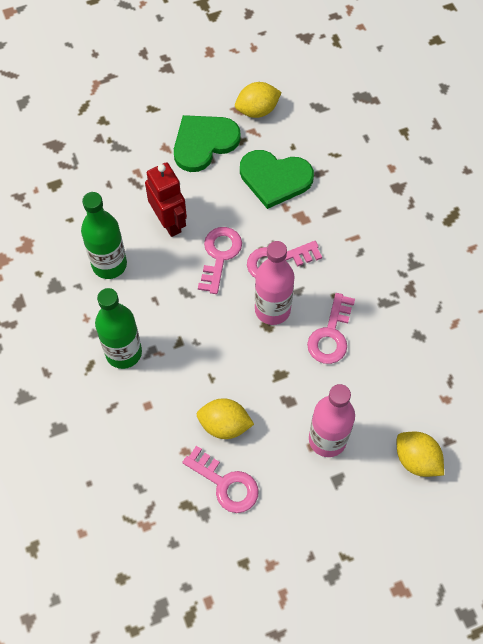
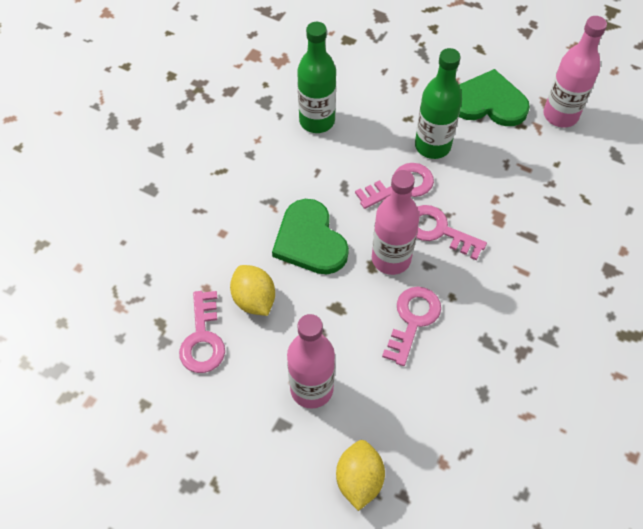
camera: 50 degrees right, 5 degrees down
green bottle [95,288,142,369] -> green bottle moved to [415,48,462,159]
red robot [145,162,187,237] -> none
yellow lemon [235,82,282,118] -> pink bottle [543,16,607,127]
green heart [240,150,314,209] -> green heart moved to [272,199,349,274]
pink key [307,293,355,364] -> pink key turned 135 degrees clockwise [382,287,441,366]

